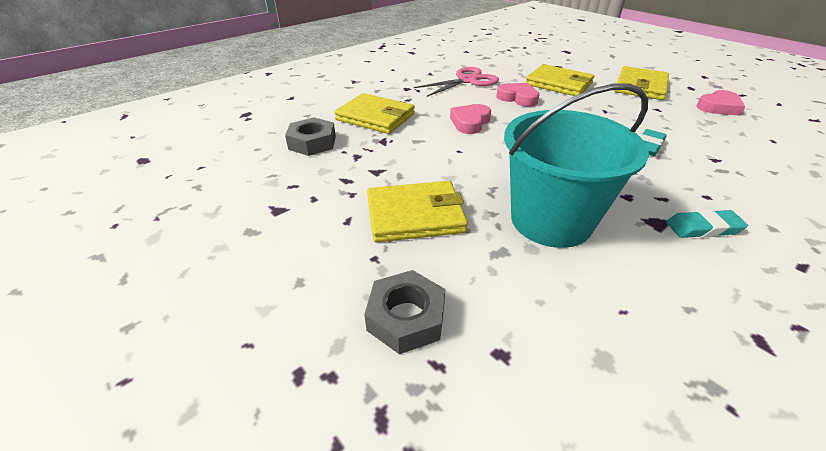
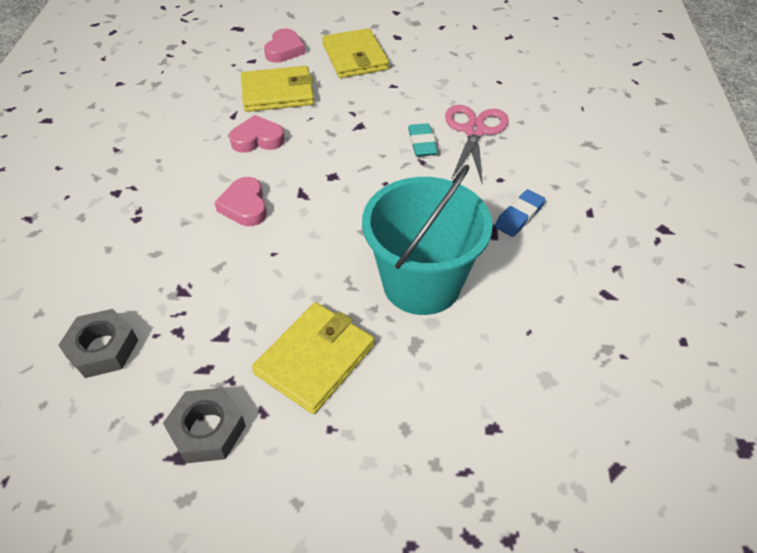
camera: 45 degrees left, 10 degrees up
yellow wallet [335,93,415,134] -> none
grey nut [364,270,445,354] -> grey nut moved to [163,388,246,463]
pink scissors [414,67,499,97] -> pink scissors moved to [445,105,509,182]
turquoise eraser [666,210,748,238] -> blue eraser [494,189,546,237]
pink heart [697,90,745,116] -> pink heart moved to [264,28,305,63]

